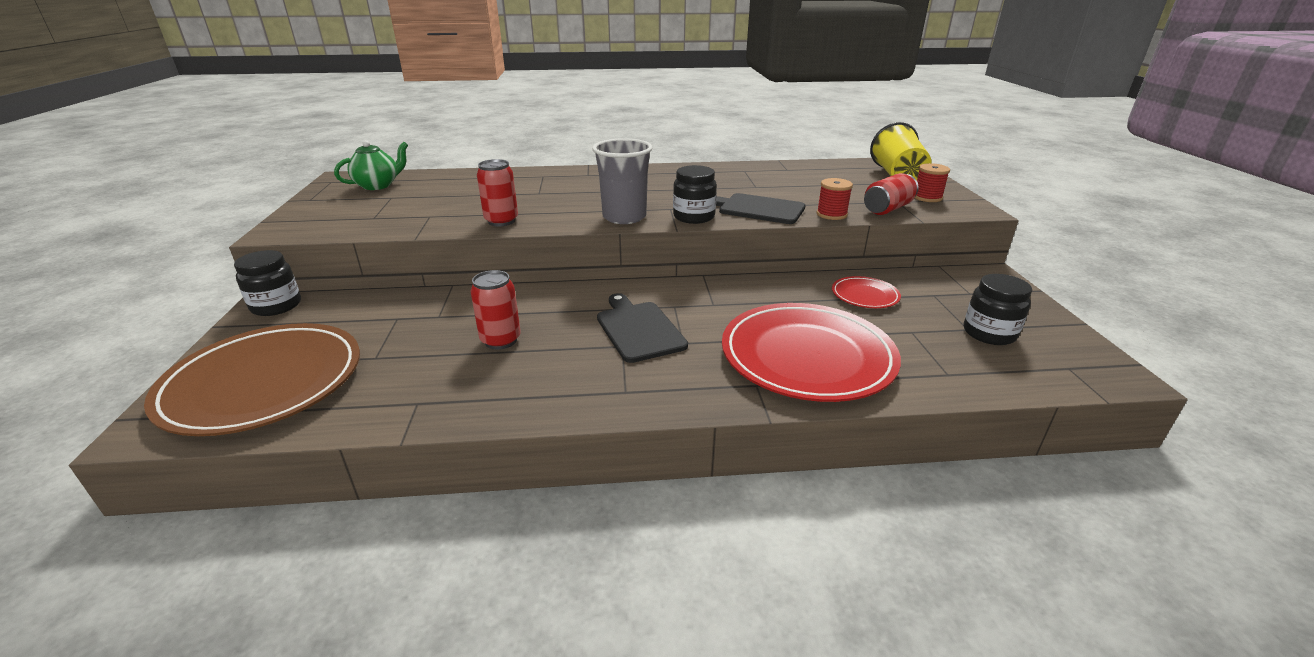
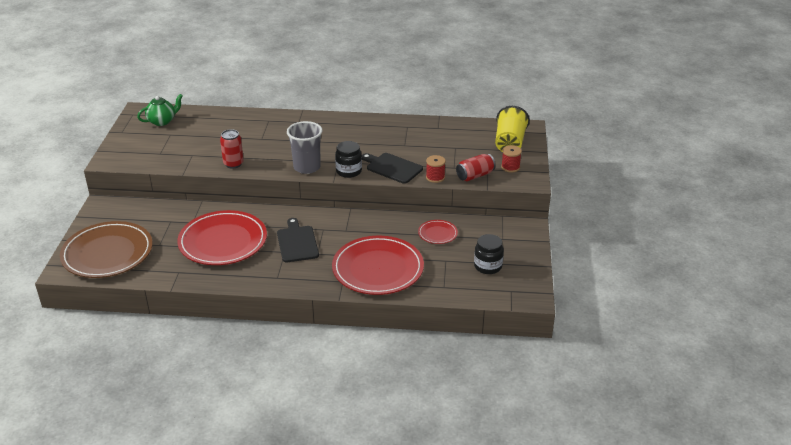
camera: 10 degrees right, 5 degrees up
black jar [234,250,301,316] -> none
red can [470,270,521,350] -> red plate [177,210,267,265]

